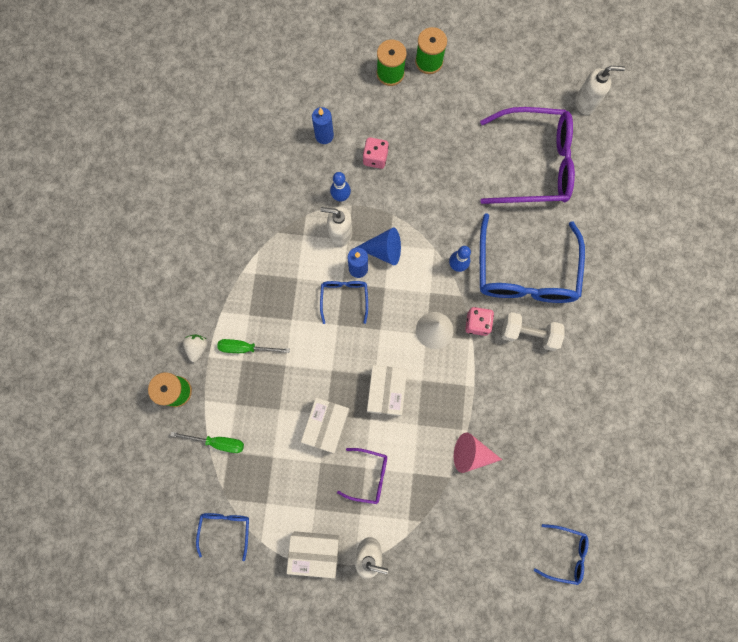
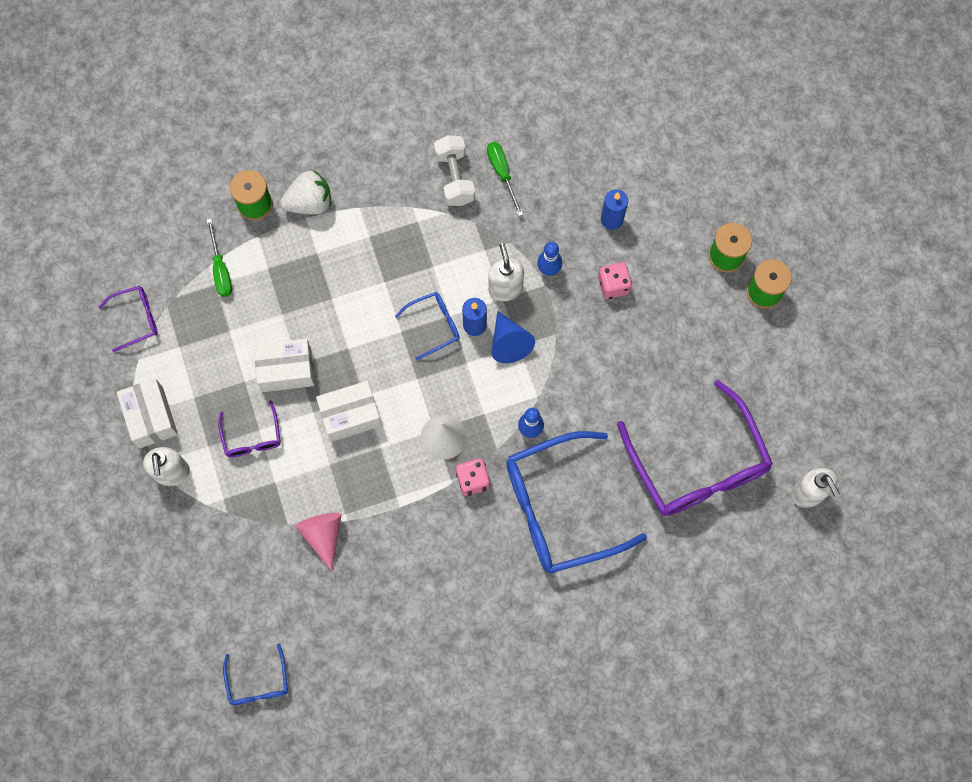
camera: 65 degrees right, 5 degrees down
white strawberry [183,334,207,362] -> white strawberry [280,170,331,214], size x1.62
blue glasses [196,513,249,561] -> purple glasses [99,286,158,352]
green screwdriver [217,339,290,353] -> green screwdriver moved to [487,142,523,216]
white dumbbell [502,312,565,351] -> white dumbbell moved to [434,135,475,206]

